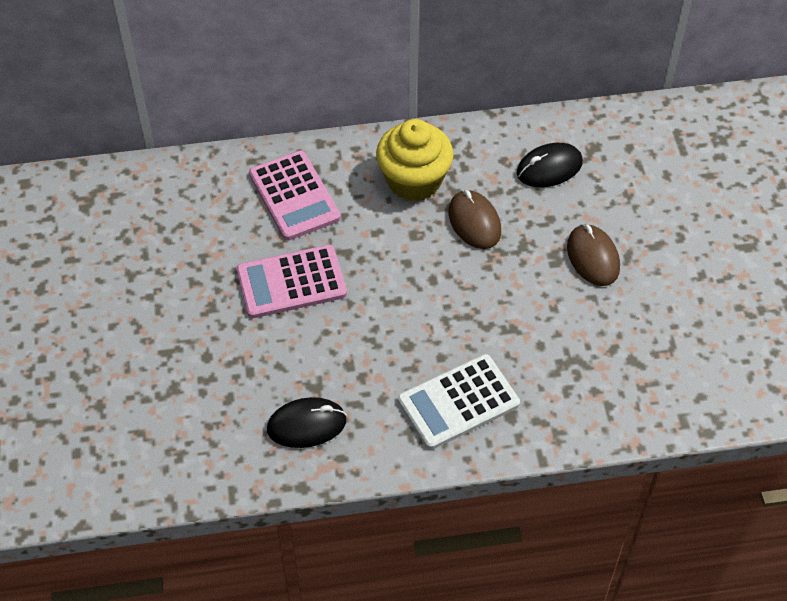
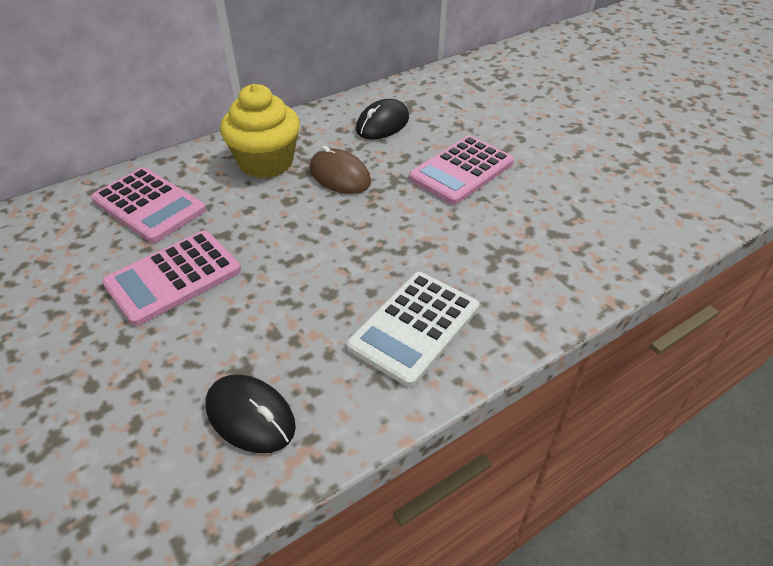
camera: 25 degrees left, 10 degrees down
black mouse [267,397,347,448] -> black mouse turned 75 degrees clockwise [206,374,296,453]
brown mouse [567,224,620,286] -> pink calculator [409,135,514,205]

